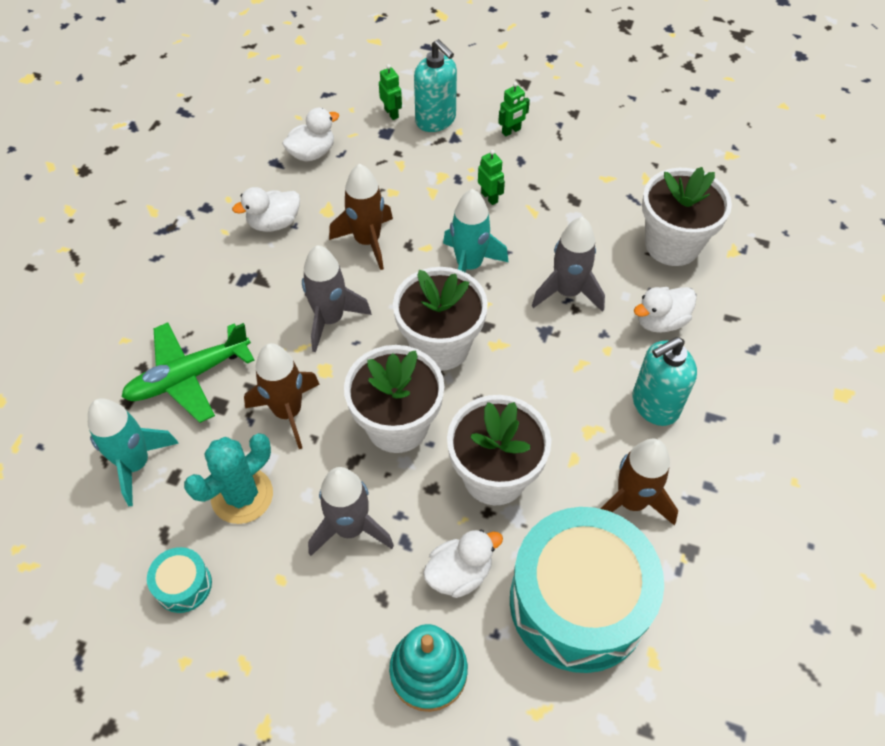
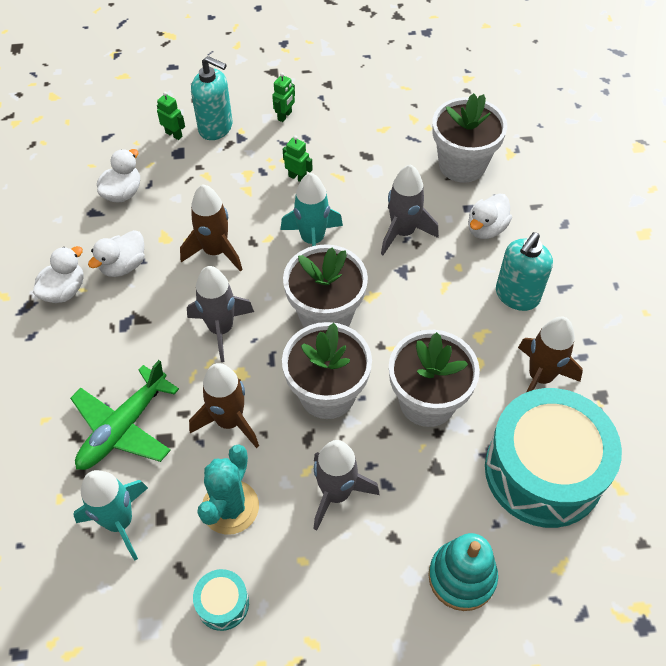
camera: 25 degrees left, 0 degrees up
white duck [423,530,503,598] -> white duck moved to [33,246,84,303]

